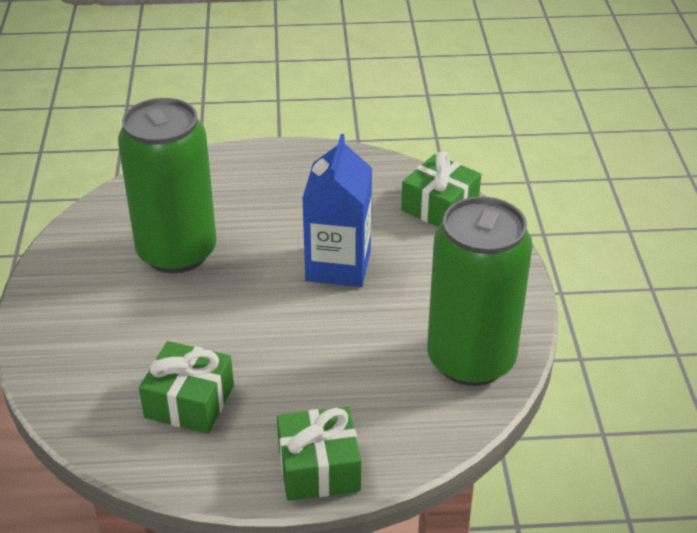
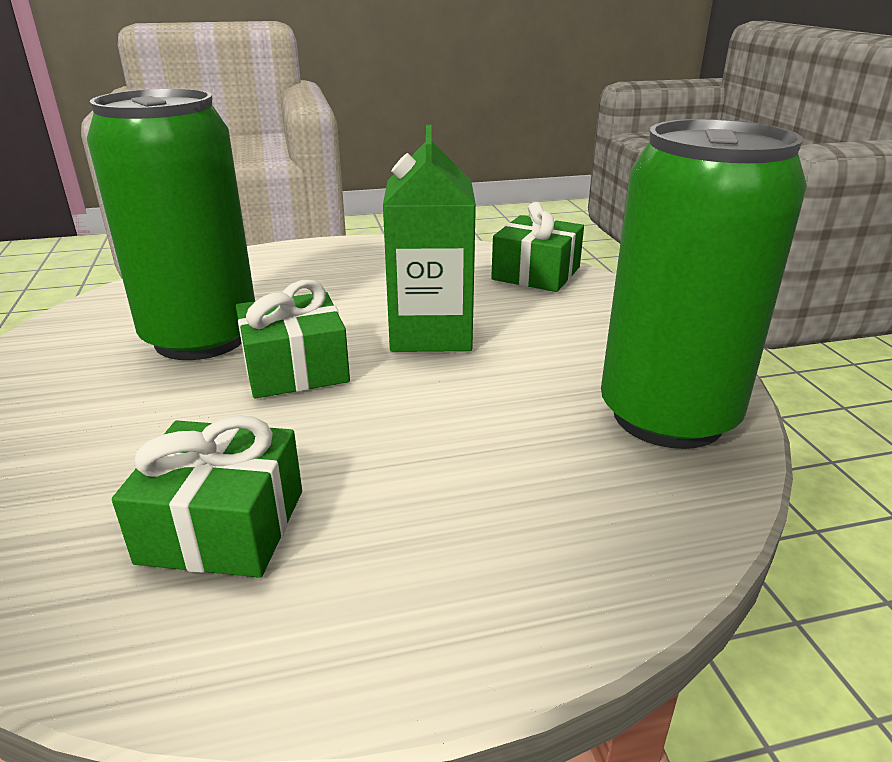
camera: 10 degrees left, 10 degrees down
green gift [277,406,361,501] -> green gift moved to [236,280,350,399]
blue carton [302,134,372,287] -> green carton [383,125,476,352]

